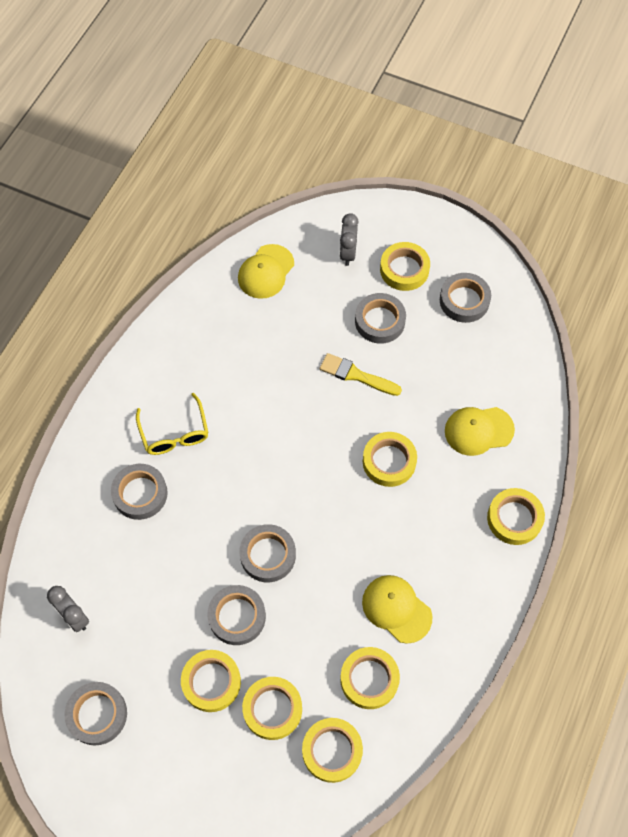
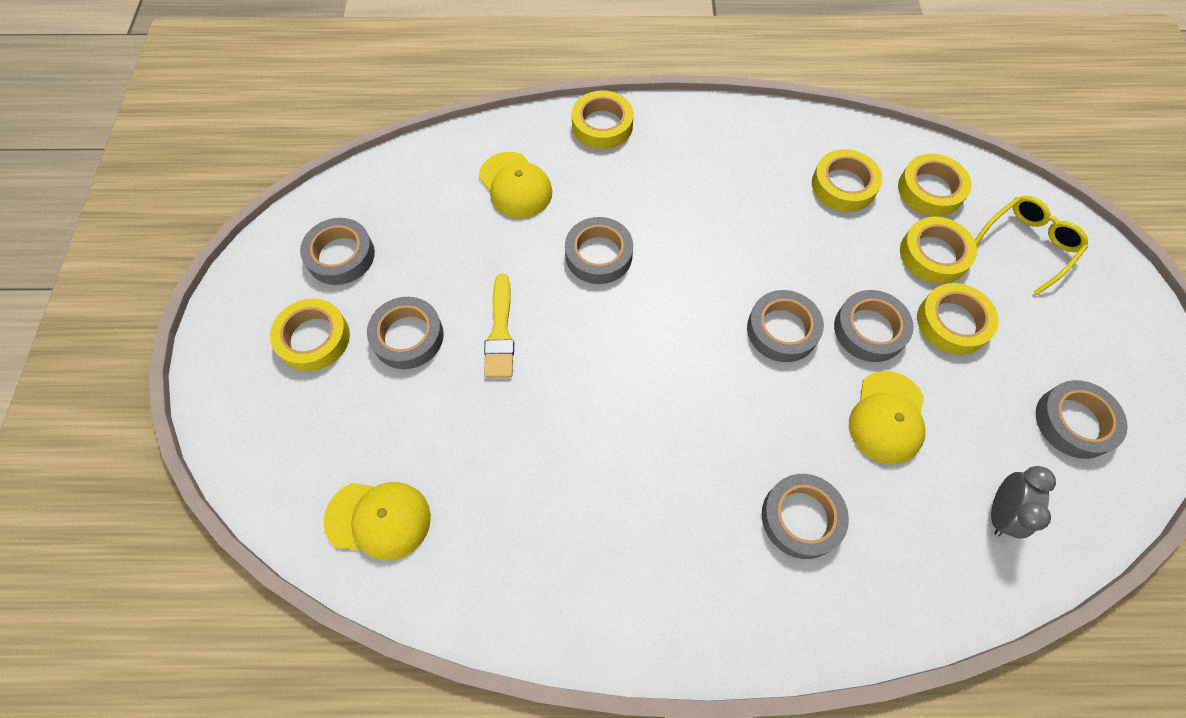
camera: 115 degrees left, 0 degrees up
yellow glasses [136,393,209,455] -> yellow glasses moved to [975,196,1088,295]
grey clock [340,213,359,266] -> none
yellow cap [362,575,432,644] -> yellow cap moved to [849,371,925,465]
yellow tape [363,432,417,487] -> grey tape [565,217,633,284]

